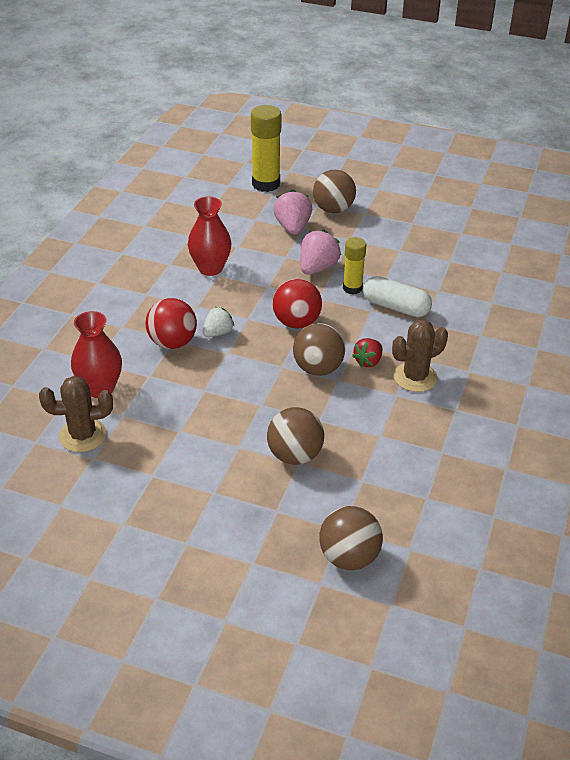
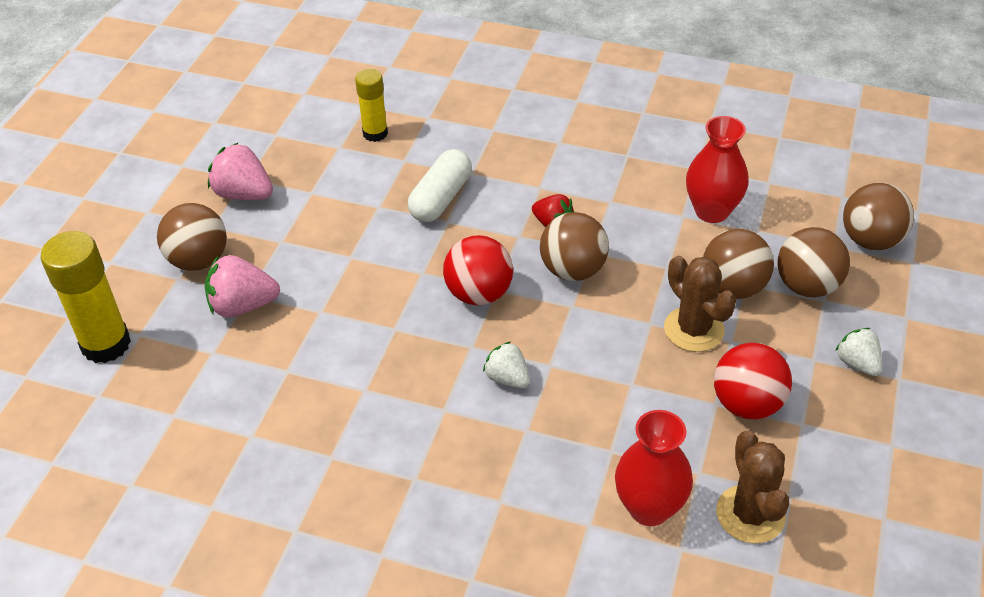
camera: 90 degrees left, 5 degrees up
red ball [145,298,197,349] -> red ball moved to [714,343,792,419]
red vase [188,196,232,276] -> red vase moved to [686,116,749,223]
pink strawberry [300,229,341,275] -> pink strawberry moved to [208,142,273,200]
yellow glue stick [343,237,366,295] -> yellow glue stick moved to [355,69,388,142]
brown cactus [392,320,448,392] -> brown cactus moved to [664,256,736,352]
none -> brown ball [777,227,850,297]
none -> white strawberry [835,328,882,376]

